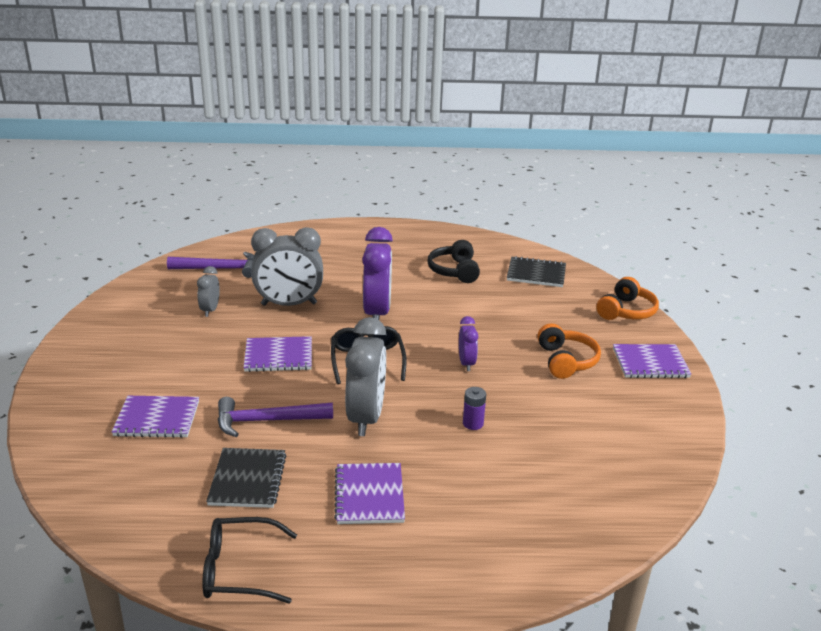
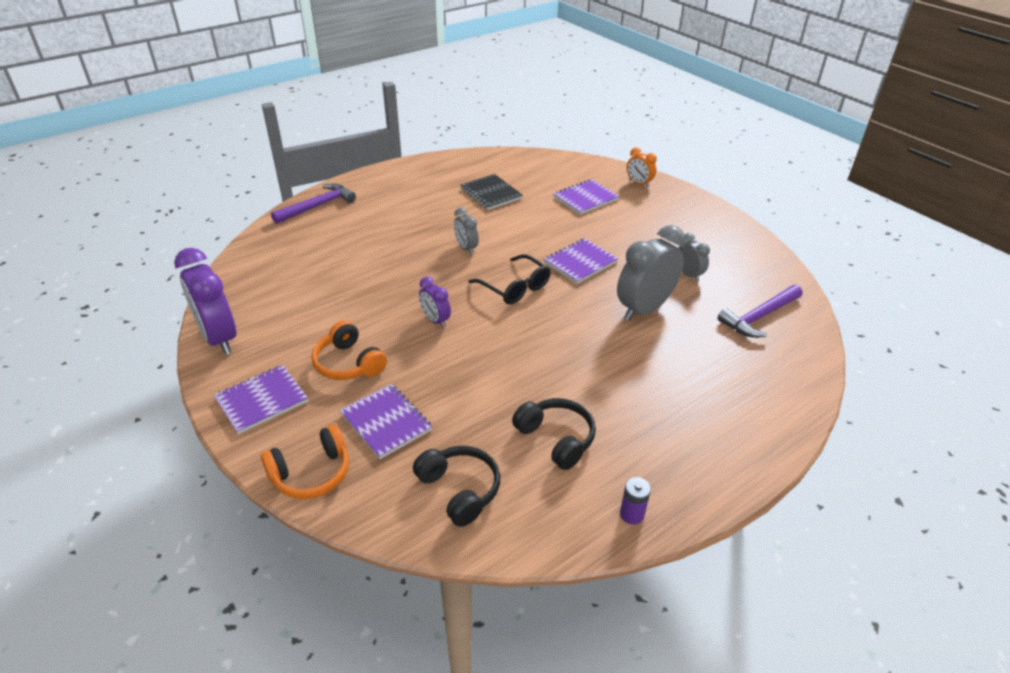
camera: 145 degrees right, 10 degrees up
black glasses [202,517,297,604] -> none
purple hammer [218,397,333,437] -> purple hammer moved to [271,183,356,224]
purple notebook [334,463,405,524] -> purple notebook moved to [340,384,432,459]
grey clock [345,317,386,436] -> grey clock [454,207,479,255], size x0.52
purple clock [362,227,393,320] -> purple clock moved to [174,248,236,355]
purple battery [463,387,486,430] -> purple battery moved to [620,477,651,525]
black notebook [507,256,566,287] -> black headphones [413,446,500,527]
orange headphones [596,277,659,320] -> orange headphones turned 120 degrees counterclockwise [261,425,349,499]
none -> orange clock [627,147,657,188]

